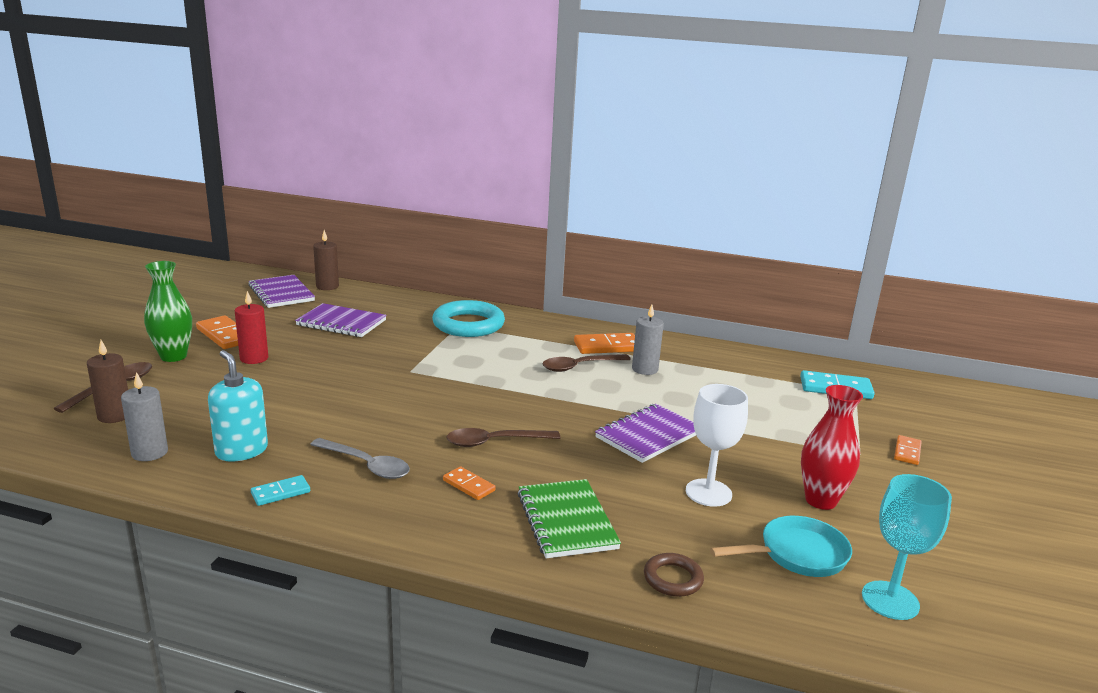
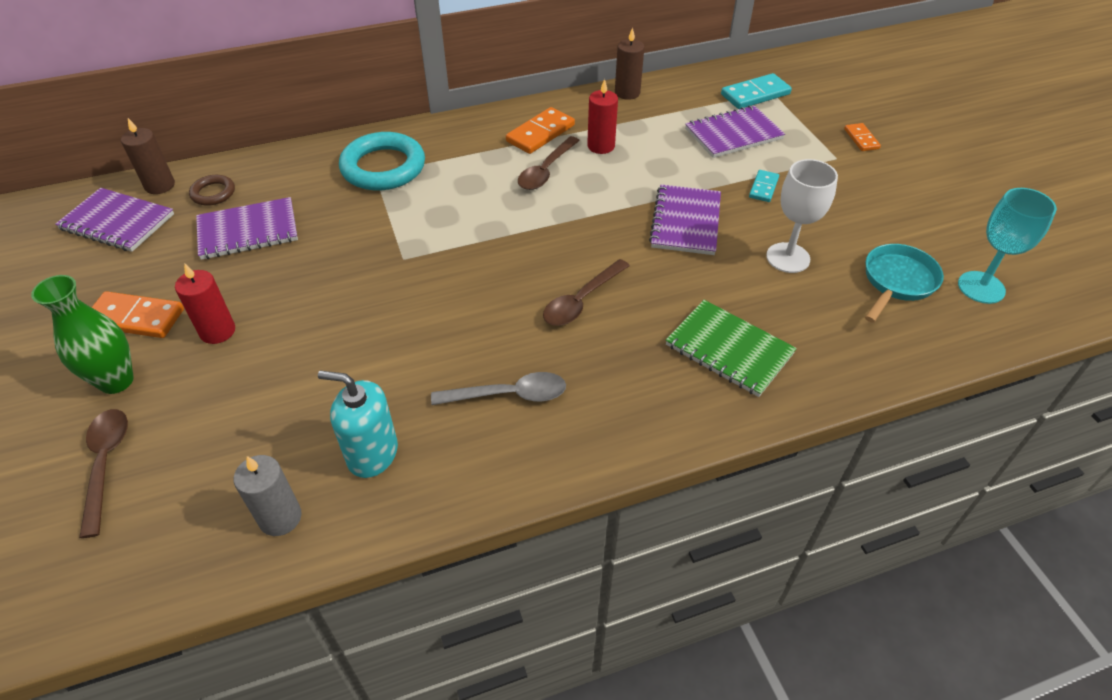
camera: 35 degrees left, 25 degrees up
brown candle [87,340,128,423] -> brown candle moved to [615,27,644,100]
turquoise domino [251,475,310,506] -> turquoise domino moved to [749,170,779,202]
orange domino [443,466,496,500] -> none
grey candle [632,305,664,375] -> red candle [587,79,618,154]
brown ring [644,553,704,597] -> brown ring moved to [189,175,235,206]
red vase [801,385,863,510] -> none
none -> purple notebook [685,105,785,158]

